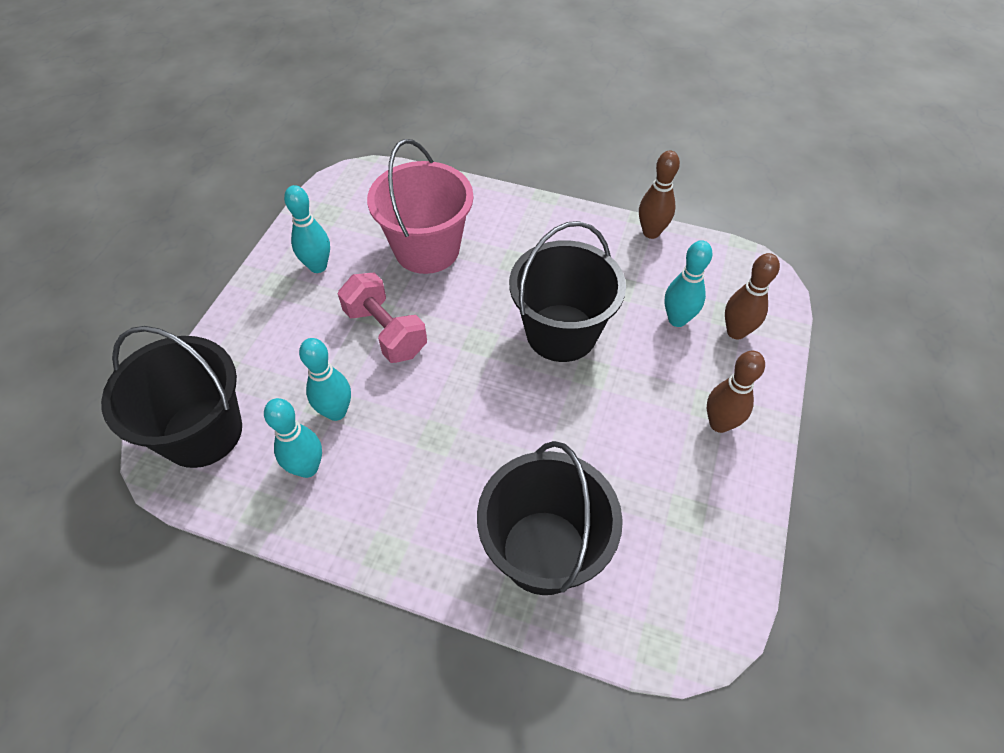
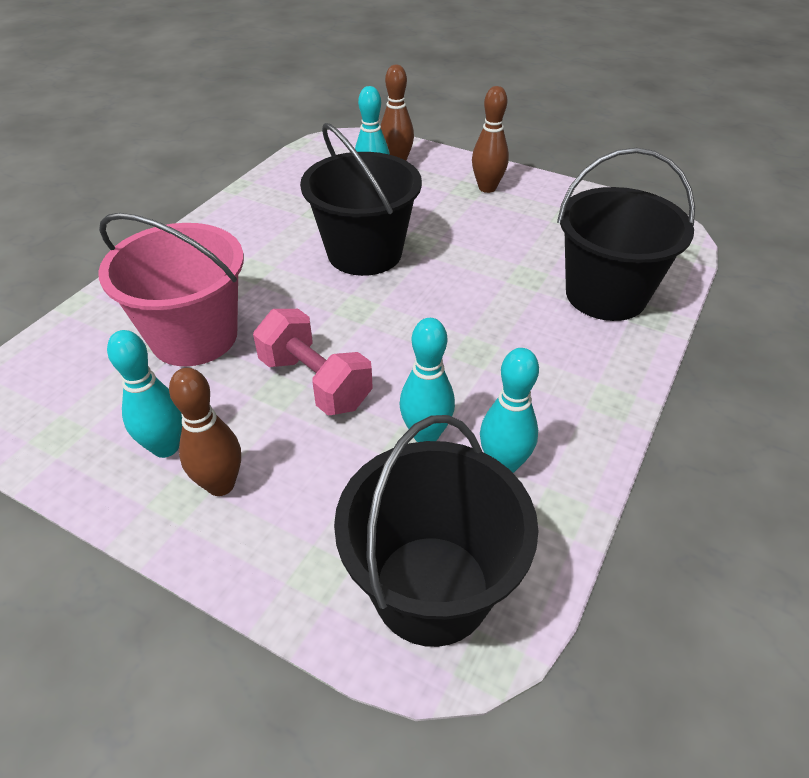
camera: 80 degrees left, 10 degrees down
pink dumbbell [338,272,427,363] -> pink dumbbell turned 75 degrees clockwise [253,309,373,416]
brown bowling pin [639,150,680,239] -> brown bowling pin moved to [169,368,241,496]

